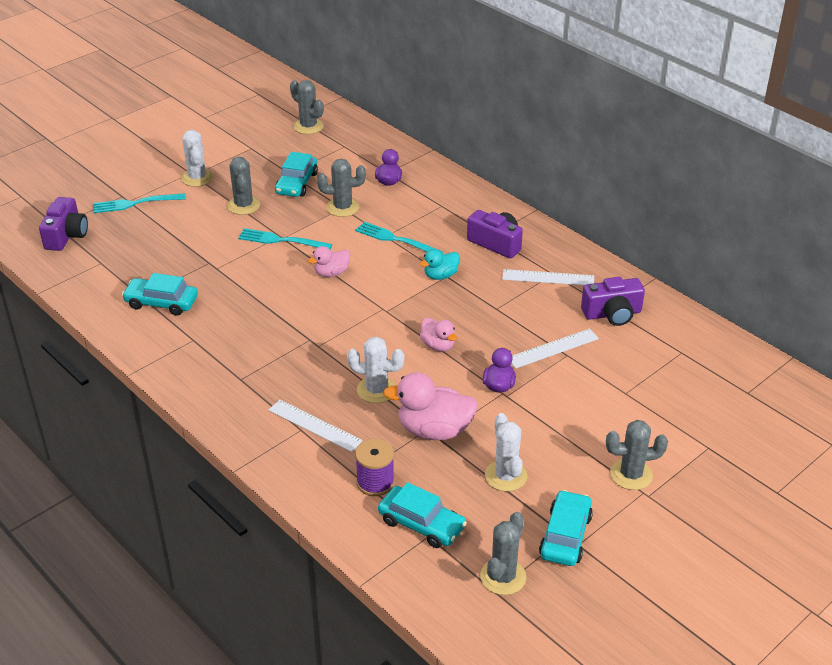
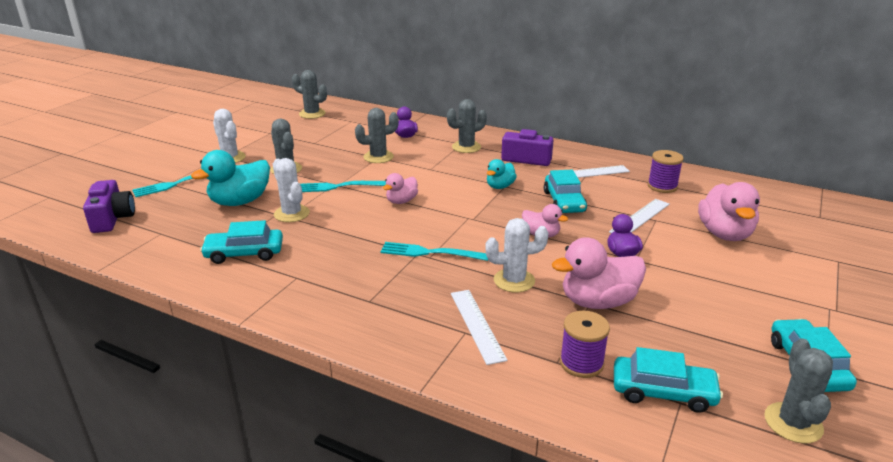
camera: 20 degrees left, 10 degrees down
white ruler [268,399,363,452] -> white ruler turned 60 degrees clockwise [451,290,507,365]
turquoise car [275,152,318,197] -> turquoise car moved to [544,170,587,213]
turquoise fork [355,222,443,253] -> turquoise fork moved to [381,242,488,261]
white cactus [485,413,528,492] -> white cactus moved to [273,158,310,222]
purple camera [581,277,645,326] -> purple spool [648,150,684,193]
grey cactus [606,420,668,490] -> grey cactus moved to [447,99,487,153]
none -> turquoise duck [191,150,270,206]
none -> pink duck [698,182,760,241]

